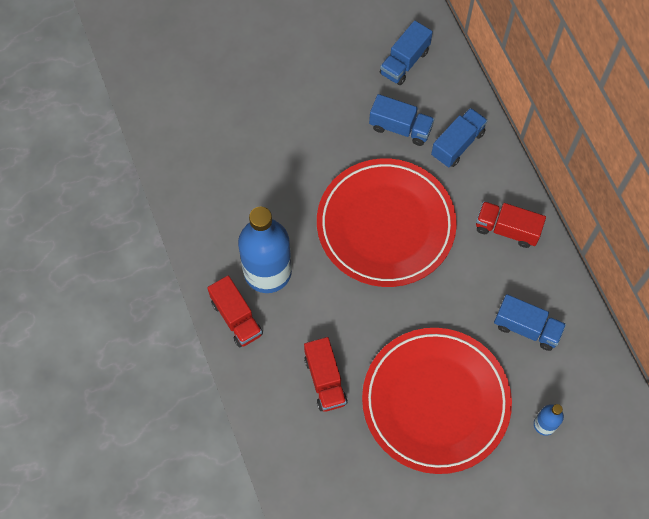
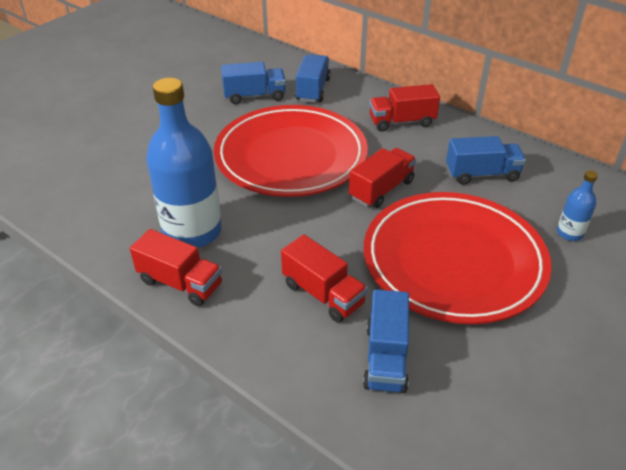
camera: 30 degrees left, 25 degrees down
blue truck [380,20,433,85] -> blue truck moved to [363,289,409,393]
none -> red truck [349,148,416,208]

